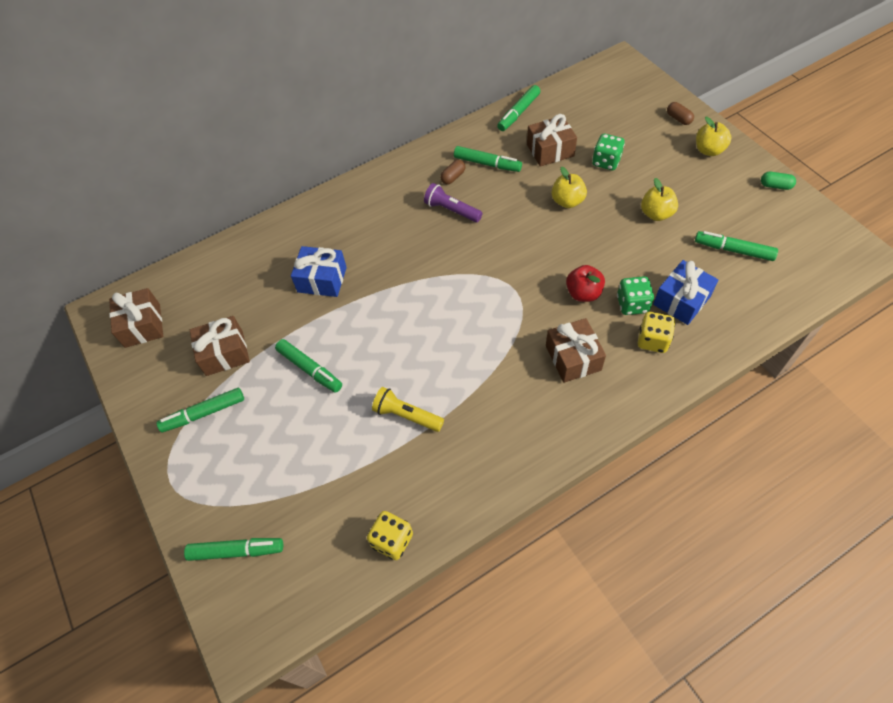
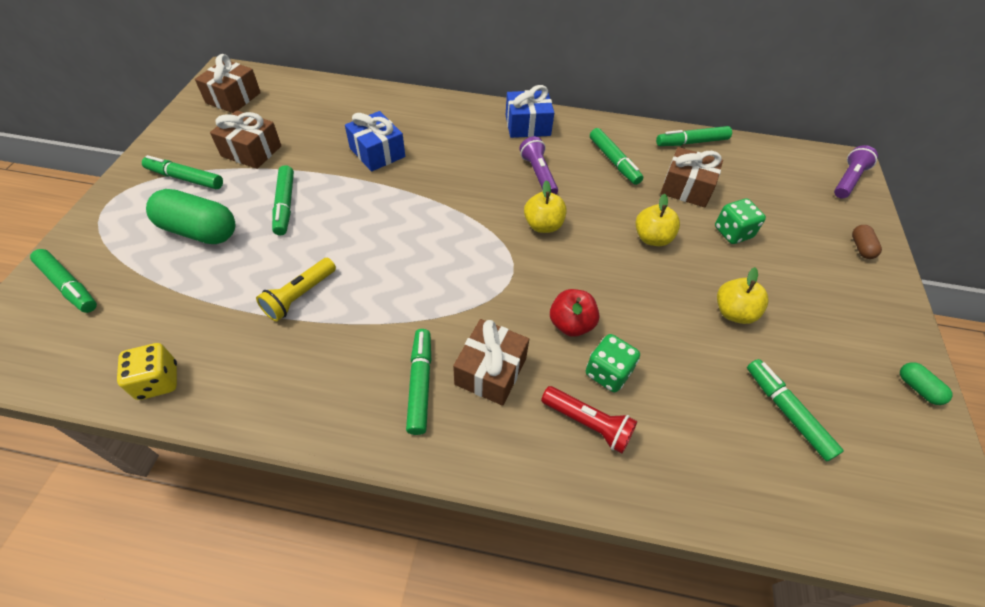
camera: 35 degrees right, 5 degrees down
yellow flashlight [372,387,444,432] -> yellow flashlight turned 120 degrees counterclockwise [256,258,336,322]
brown capsule [440,160,466,185] -> none
yellow dice [638,312,676,353] -> red flashlight [541,386,637,454]
blue gift [653,260,719,325] -> blue gift moved to [506,85,554,138]
yellow apple [696,117,731,156] -> yellow apple moved to [524,180,567,233]
none -> green capsule [146,189,235,244]
none -> green marker [406,329,431,435]
none -> purple flashlight [834,145,878,198]

